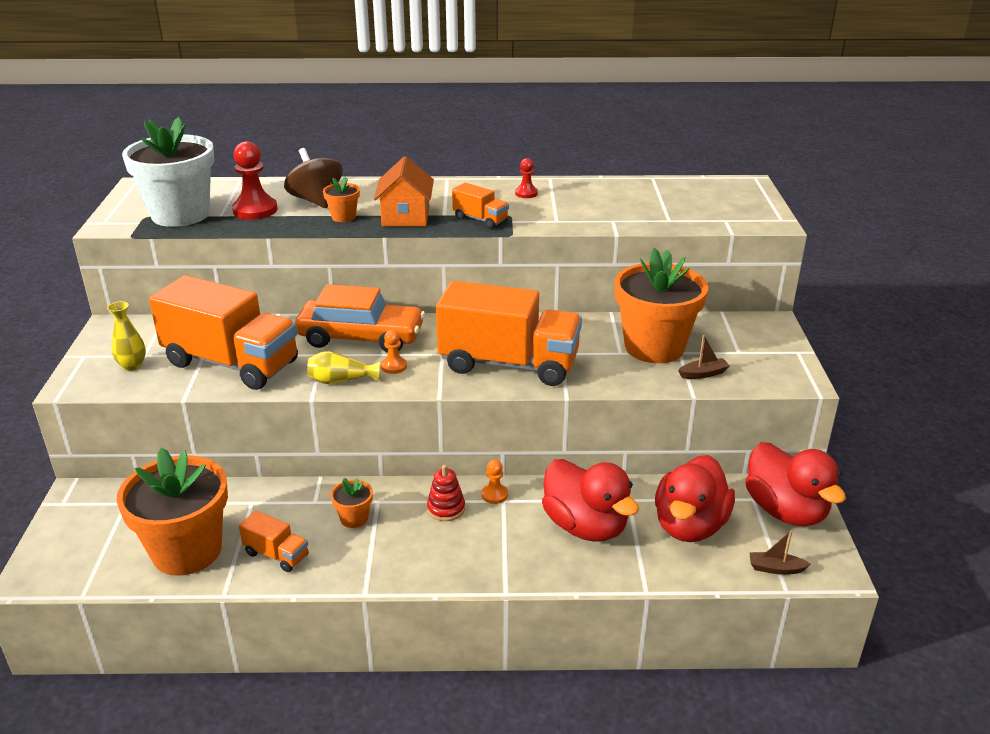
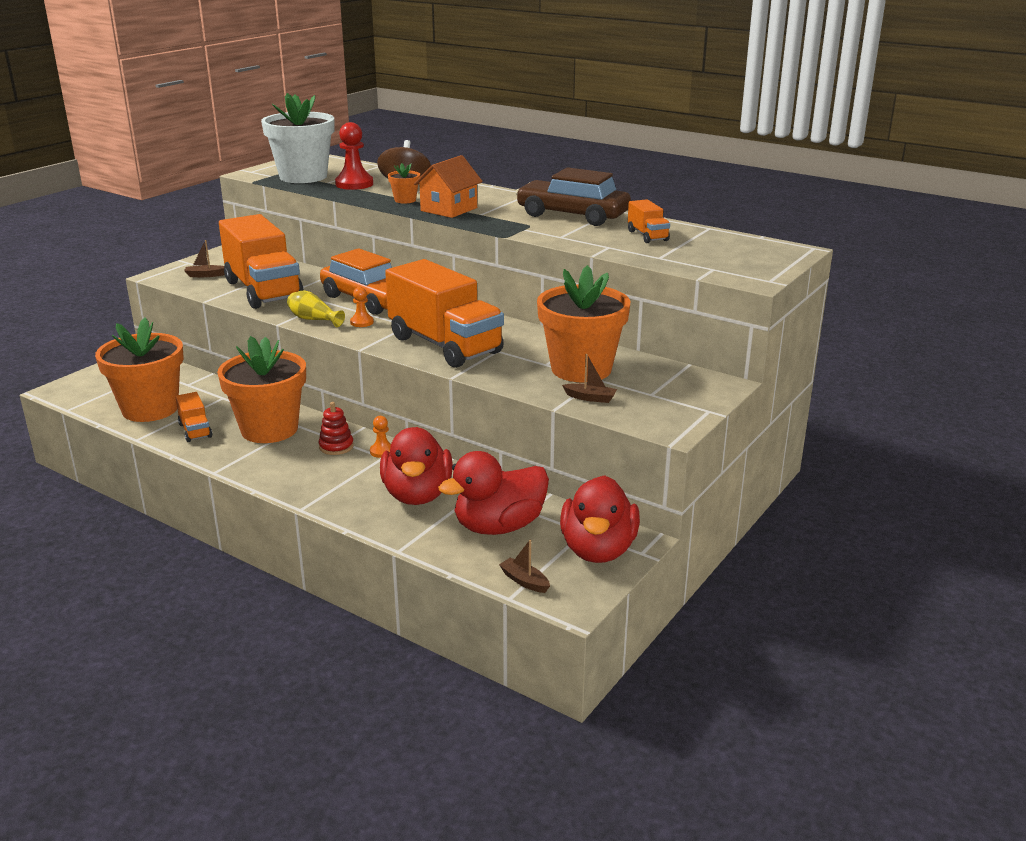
camera: 35 degrees right, 5 degrees down
yellow vase [107,301,146,371] -> brown boat [184,240,225,277]
orange flower pot [330,478,373,528] -> orange flower pot [217,336,306,443], size x2.35
orange truck [452,183,509,229] -> orange truck moved to [628,199,670,243]
red pawn [515,158,538,198] -> brown car [516,167,631,226]

